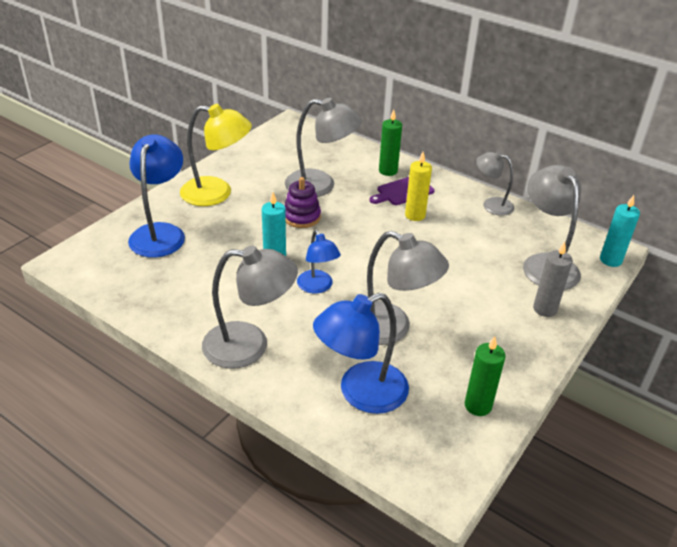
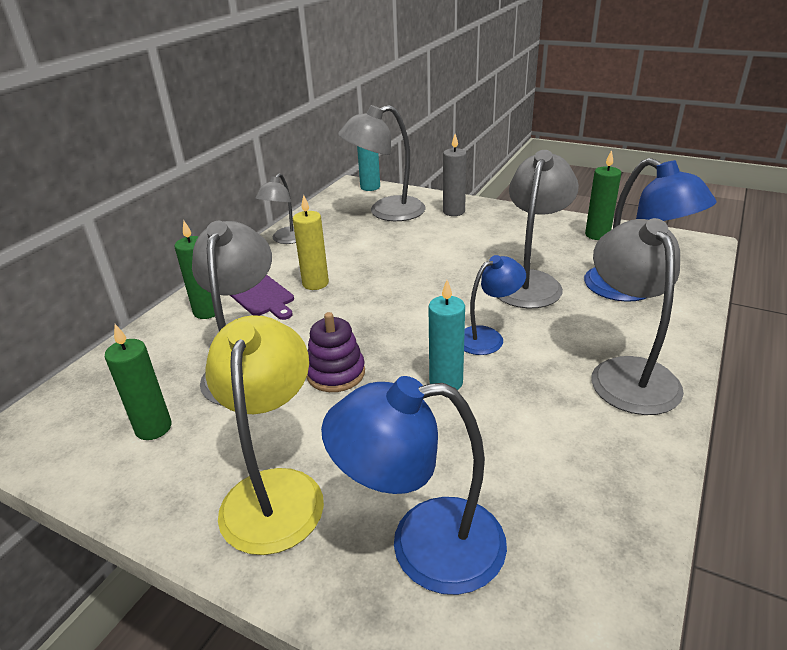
camera: 95 degrees left, 5 degrees down
none -> green candle [105,324,172,440]

